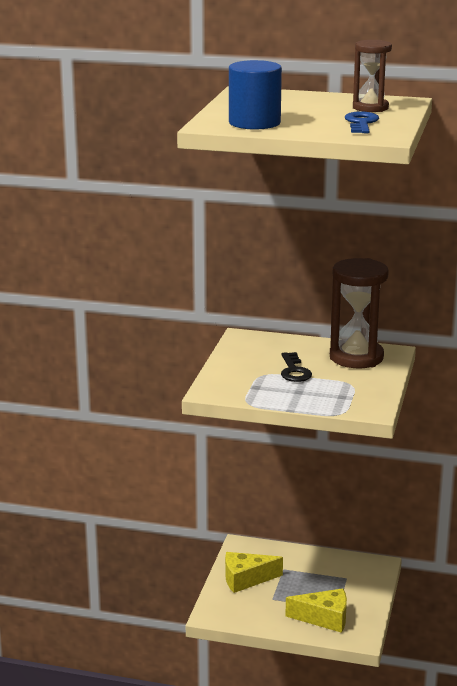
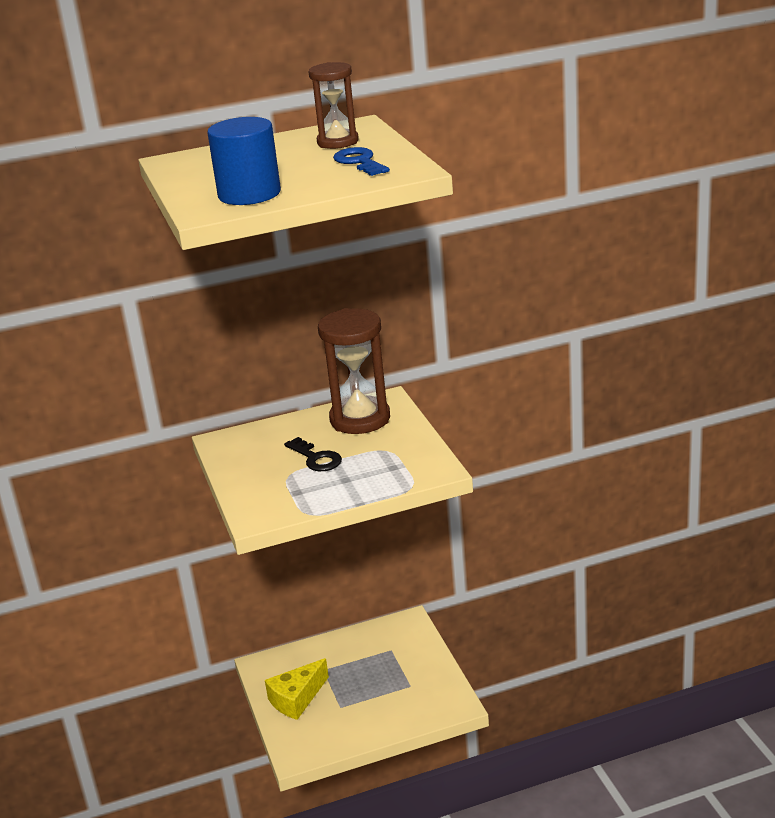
camera: 30 degrees left, 5 degrees up
yellow cheese [285,588,347,633] -> none

